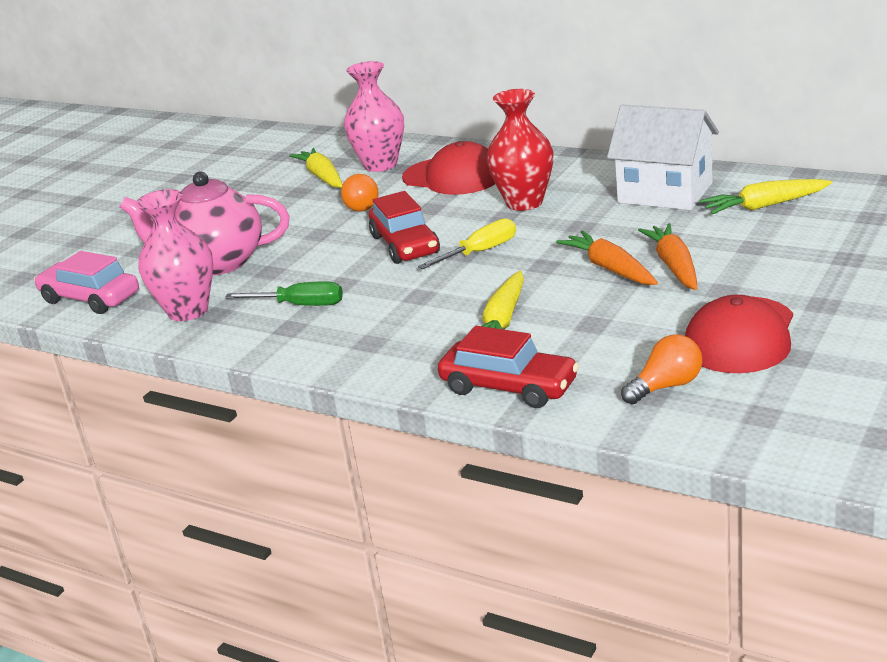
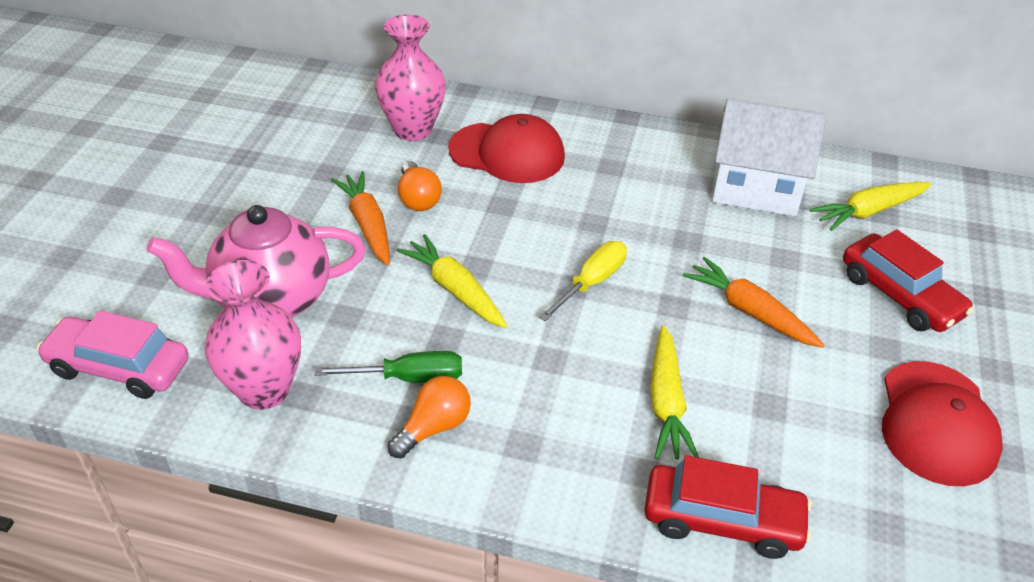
camera: 20 degrees left, 15 degrees up
yellow carrot [289,148,342,188] -> yellow carrot moved to [396,234,507,328]
red car [369,191,440,264] -> red car moved to [843,229,974,332]
red vase [486,89,553,211] -> none
orange light bulb [621,334,702,404] -> orange light bulb moved to [388,376,471,458]
orange carrot [638,223,697,290] -> orange carrot moved to [331,171,390,266]

